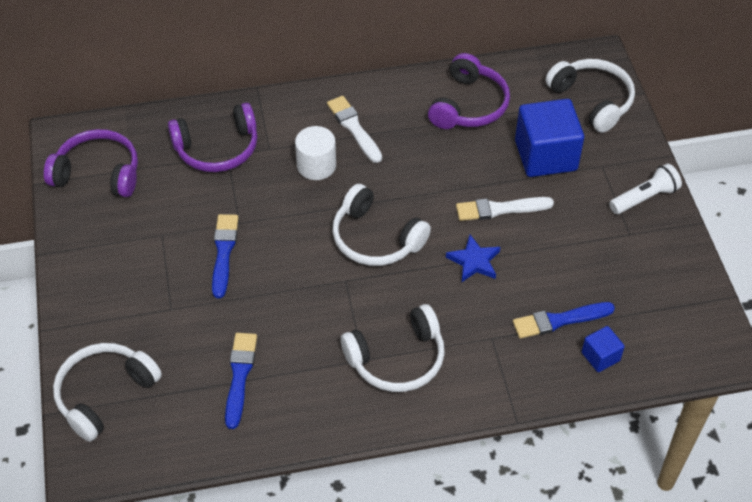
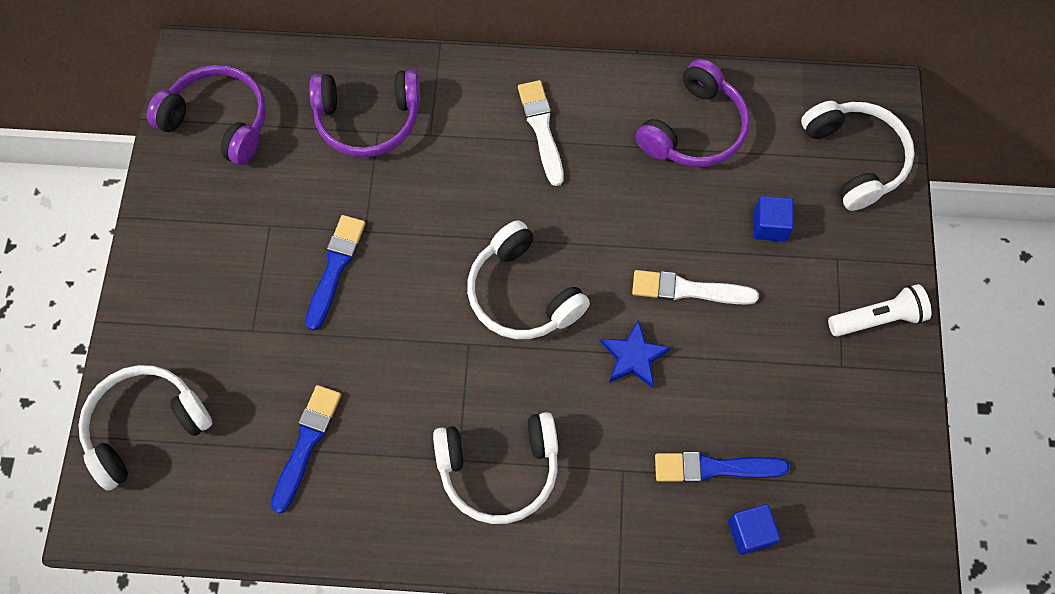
camera: 15 degrees right, 15 degrees up
white cylinder [295,126,336,180] -> none
blue cube [515,99,584,177] -> blue cube [754,196,794,242], size x0.49

